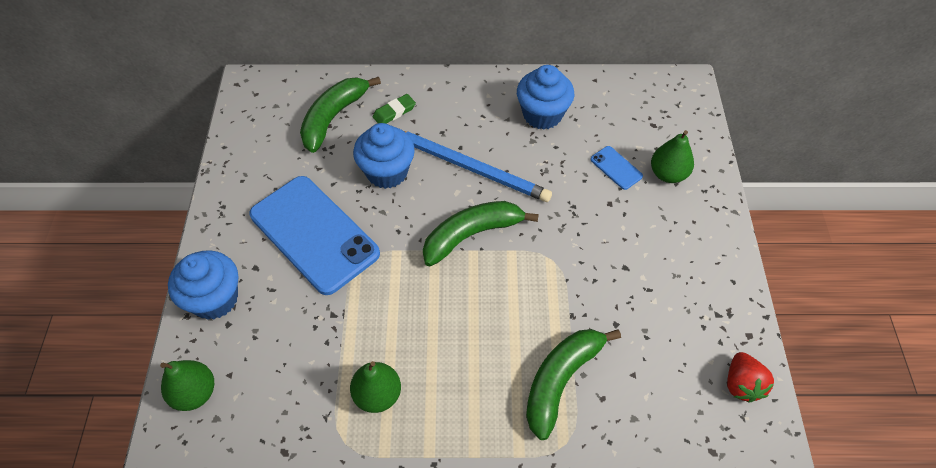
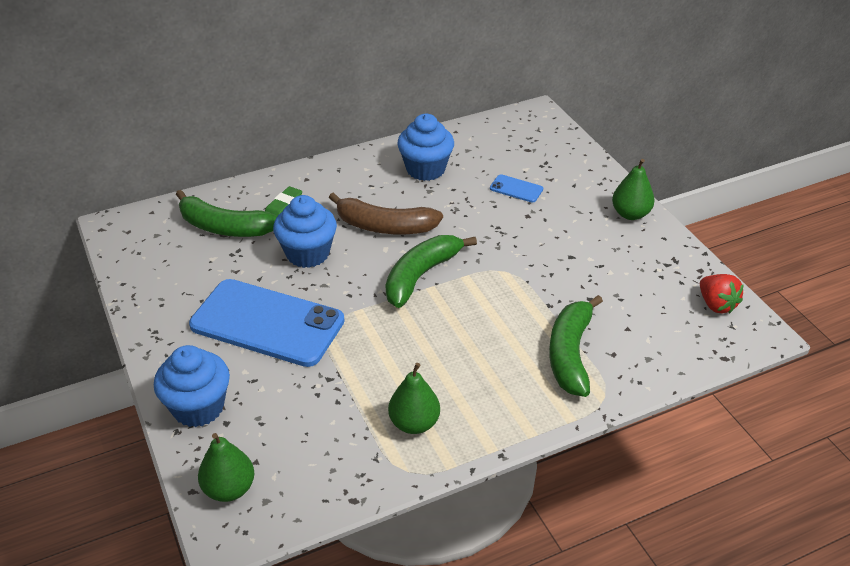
camera: 25 degrees left, 15 degrees down
green banana [300,77,381,153] -> green banana turned 75 degrees counterclockwise [176,190,277,237]
blue pencil [404,131,552,202] -> brown banana [329,192,443,234]
green pear [651,130,694,183] -> green pear moved to [612,159,655,220]

